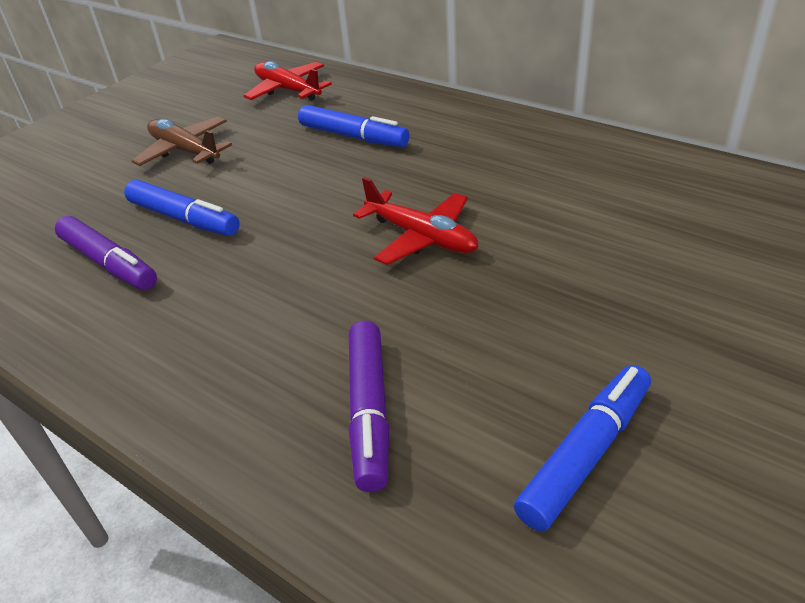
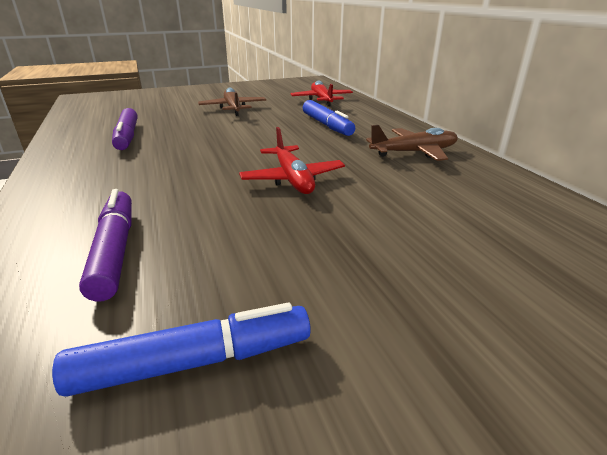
camera: 30 degrees right, 10 degrees down
blue marker [124,180,240,236] -> none
purple marker [349,321,389,492] -> purple marker turned 135 degrees clockwise [79,189,132,301]
none -> brown plane [366,125,458,161]

